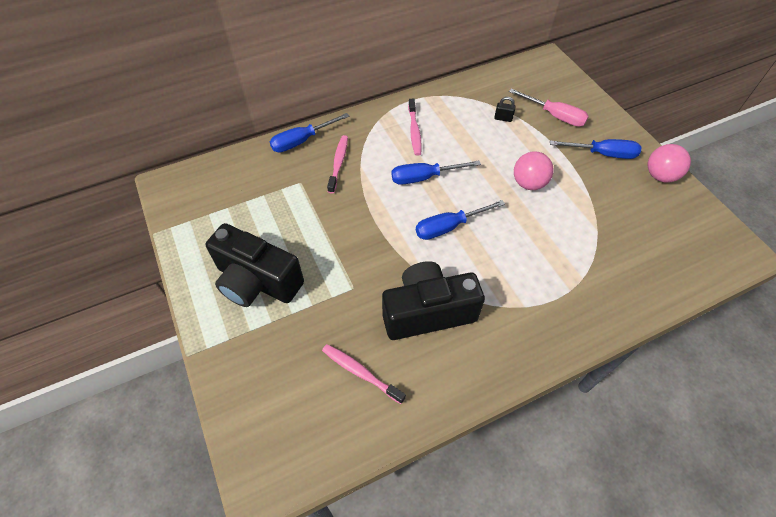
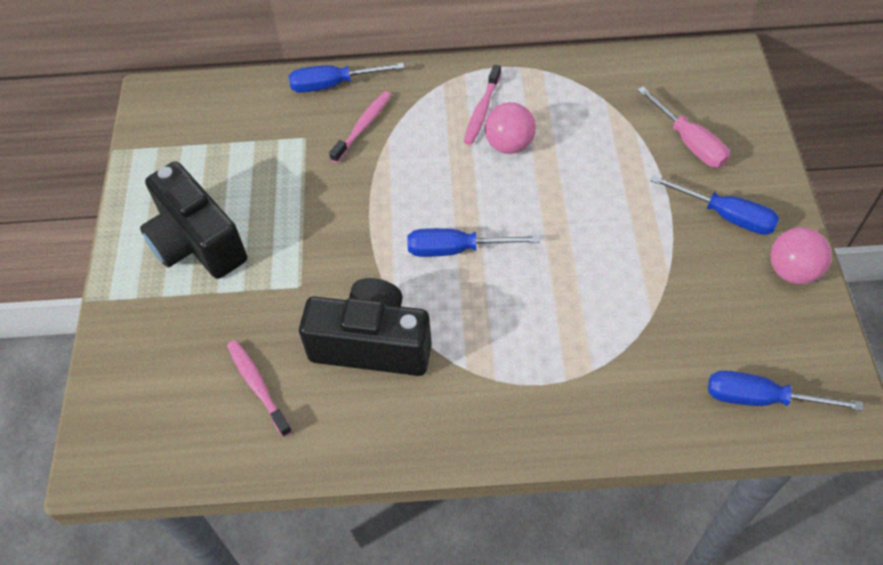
camera: 25 degrees right, 0 degrees up
blue screwdriver [391,161,481,185] -> blue screwdriver moved to [708,371,863,411]
black padlock [494,97,516,122] -> none
pink ball [514,152,554,190] -> pink ball moved to [485,102,536,154]

